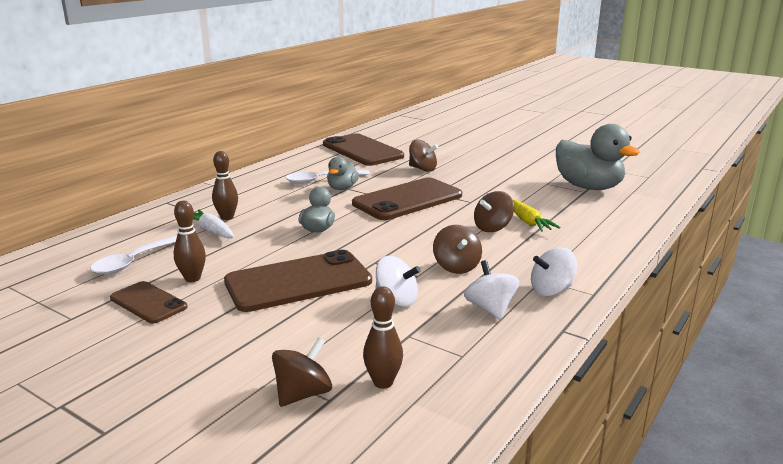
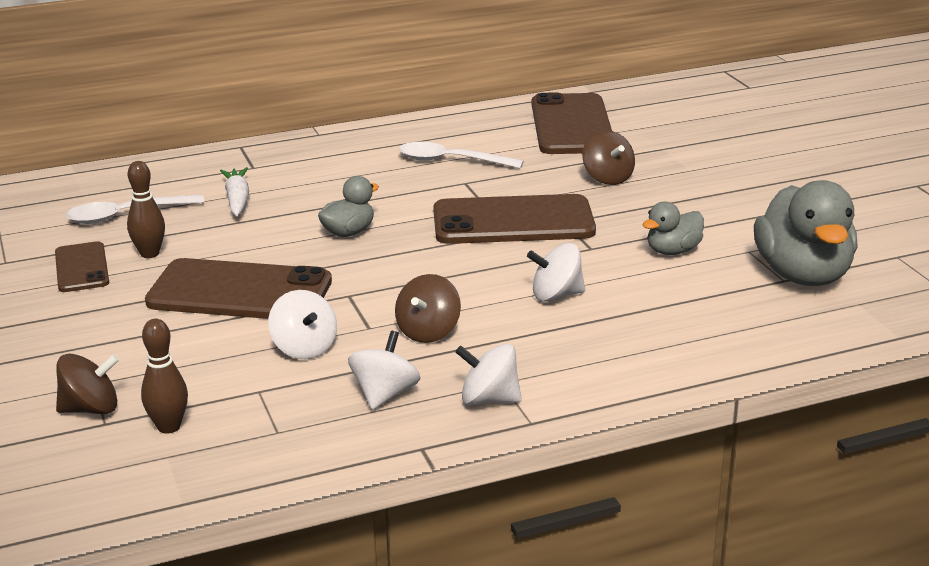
camera: 35 degrees right, 5 degrees up
brown bowling pin [212,151,238,220] -> none
grey duck [327,157,359,190] -> grey duck moved to [643,202,704,255]
brown spinning top [474,191,514,232] -> white spinning top [527,243,585,301]
yellow carrot [512,199,561,232] -> none

